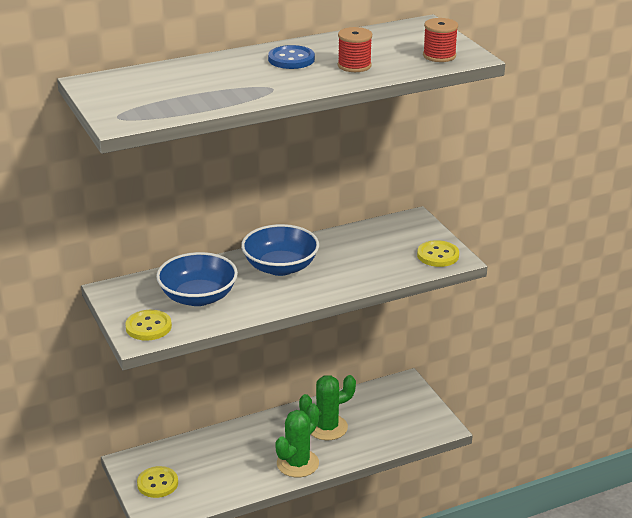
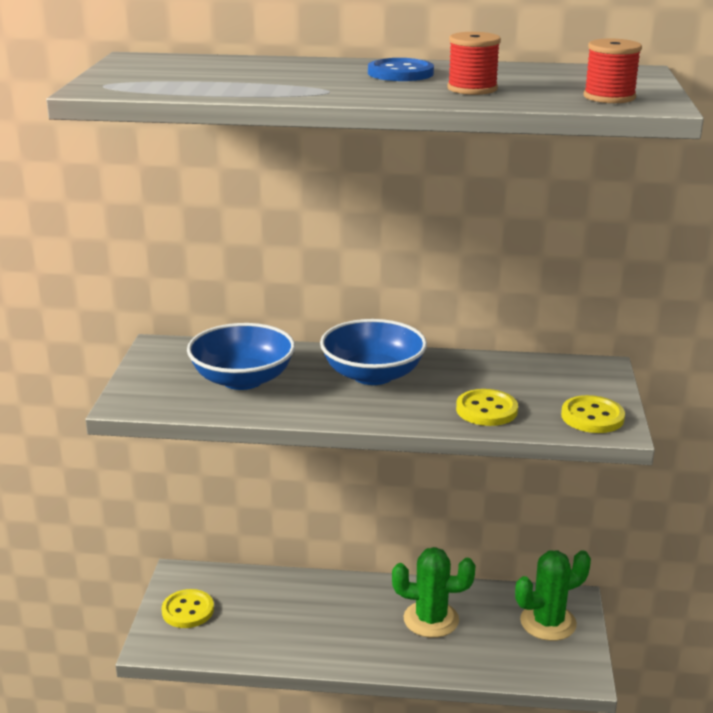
camera: 30 degrees right, 5 degrees down
yellow button [125,310,172,340] -> yellow button moved to [456,389,518,426]
green cactus [275,403,319,477] -> green cactus moved to [515,550,591,641]

